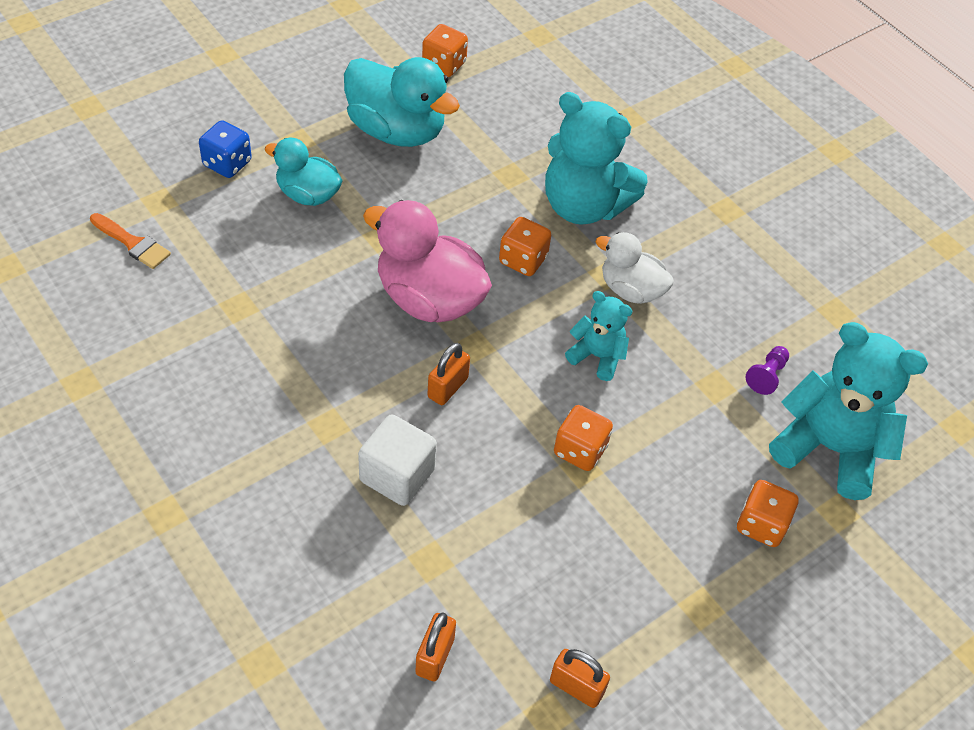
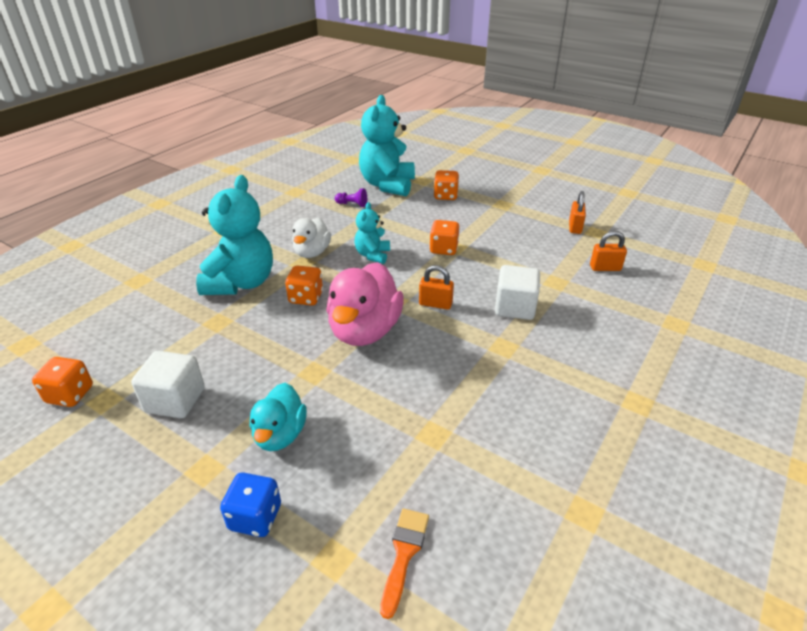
camera: 105 degrees left, 15 degrees down
turquoise duck [344,57,460,147] -> white cube [131,351,205,418]

